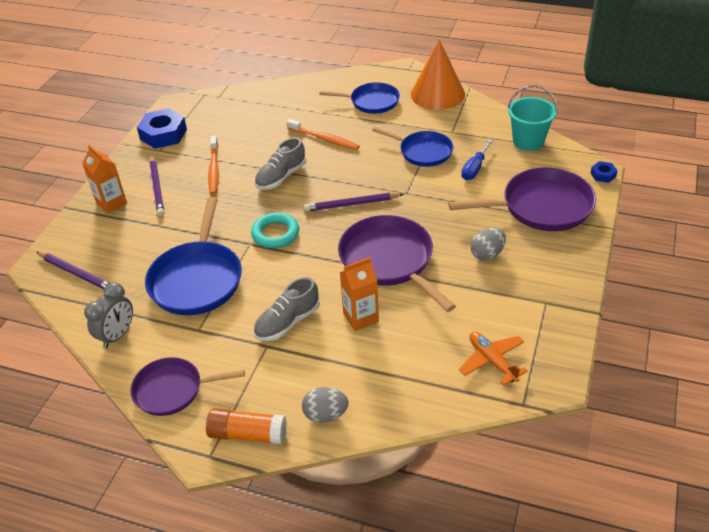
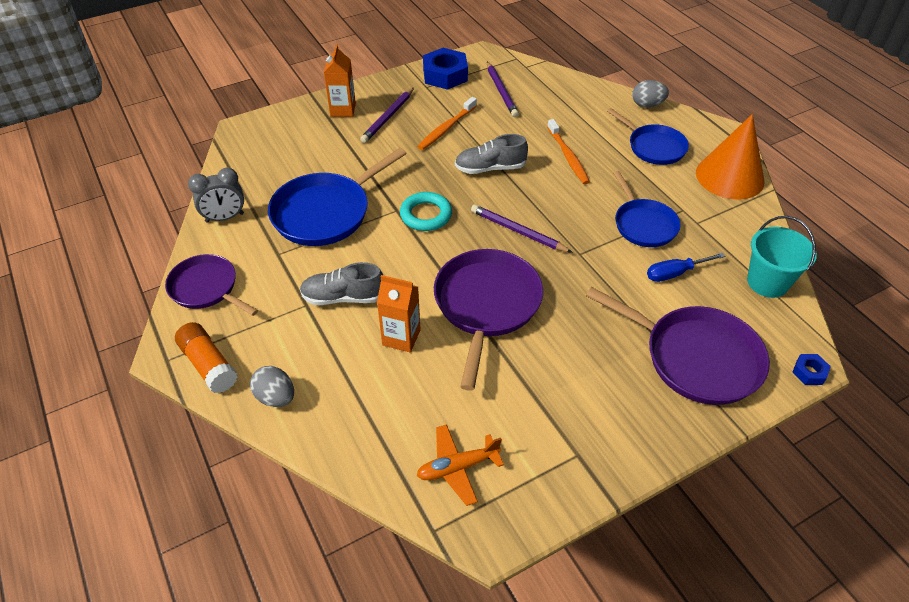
camera: 40 degrees right, 5 degrees up
purple pencil [37,252,110,289] -> purple pencil moved to [487,62,519,117]
orange plane [459,332,528,385] -> orange plane turned 120 degrees counterclockwise [416,424,504,506]
grey egg [471,228,506,261] -> grey egg moved to [632,80,669,108]

